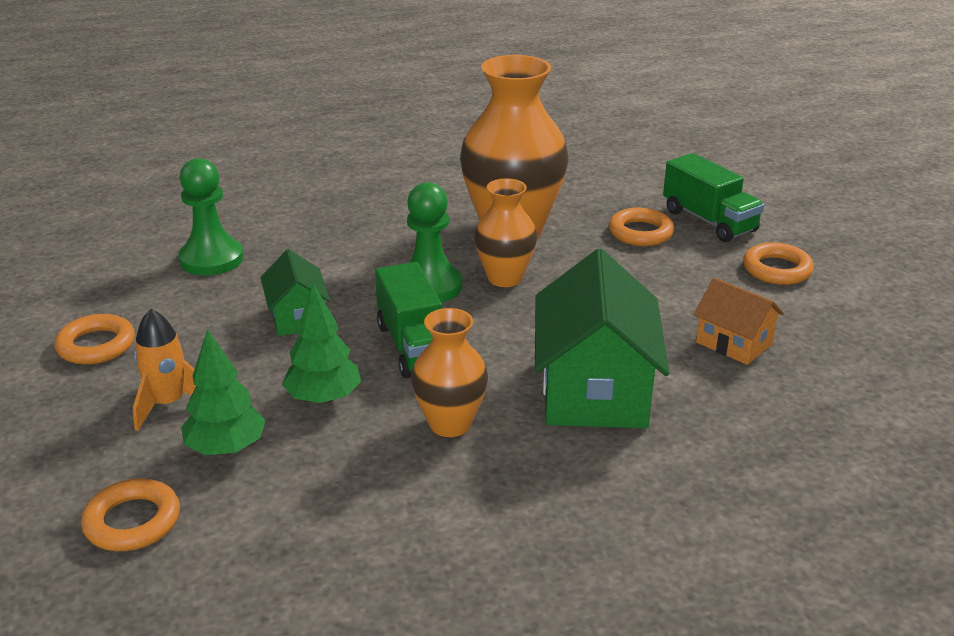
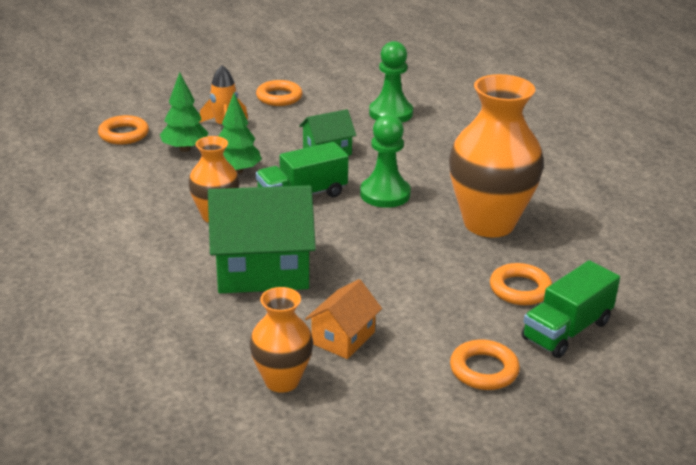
camera: 80 degrees right, 0 degrees up
orange vase [474,178,537,287] -> orange vase moved to [249,287,313,393]

